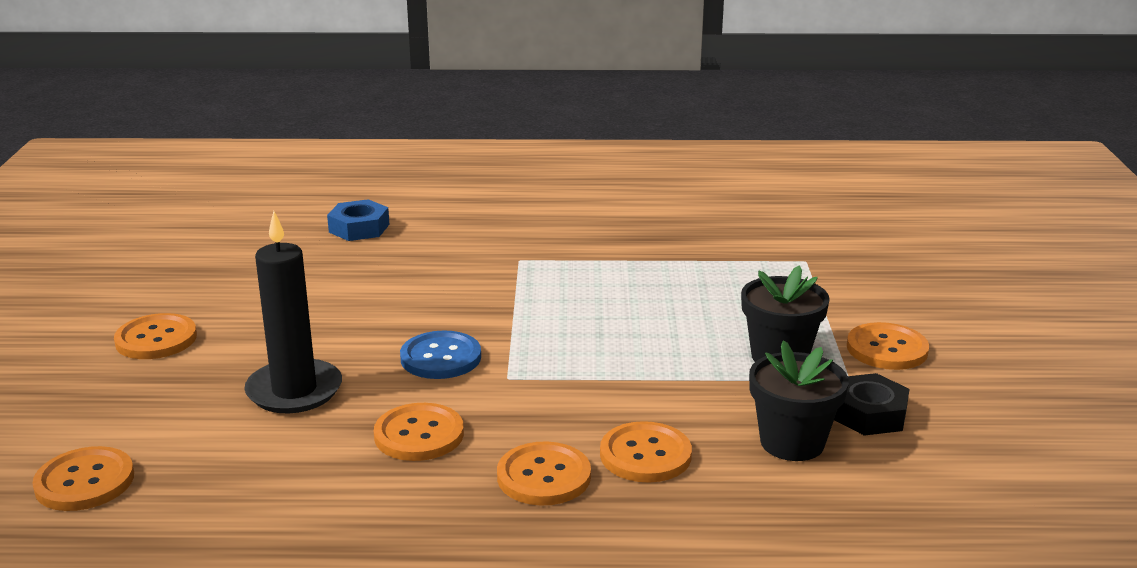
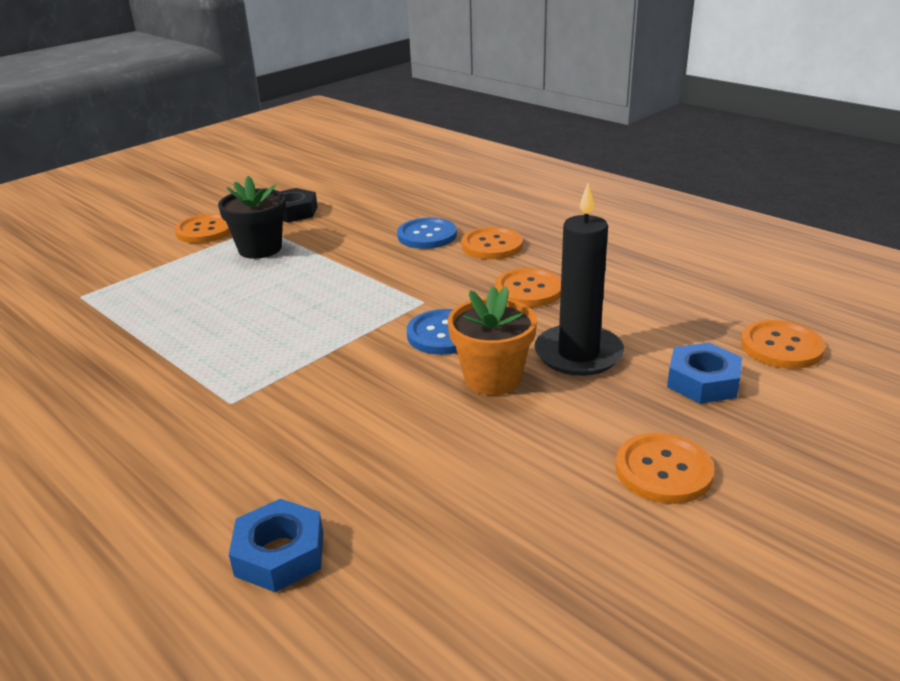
camera: 135 degrees left, 5 degrees up
orange button [600,421,692,483] -> blue button [397,218,457,249]
black flower pot [749,341,849,461] -> none
none -> orange flower pot [448,286,537,395]
none -> blue nut [667,342,742,404]

